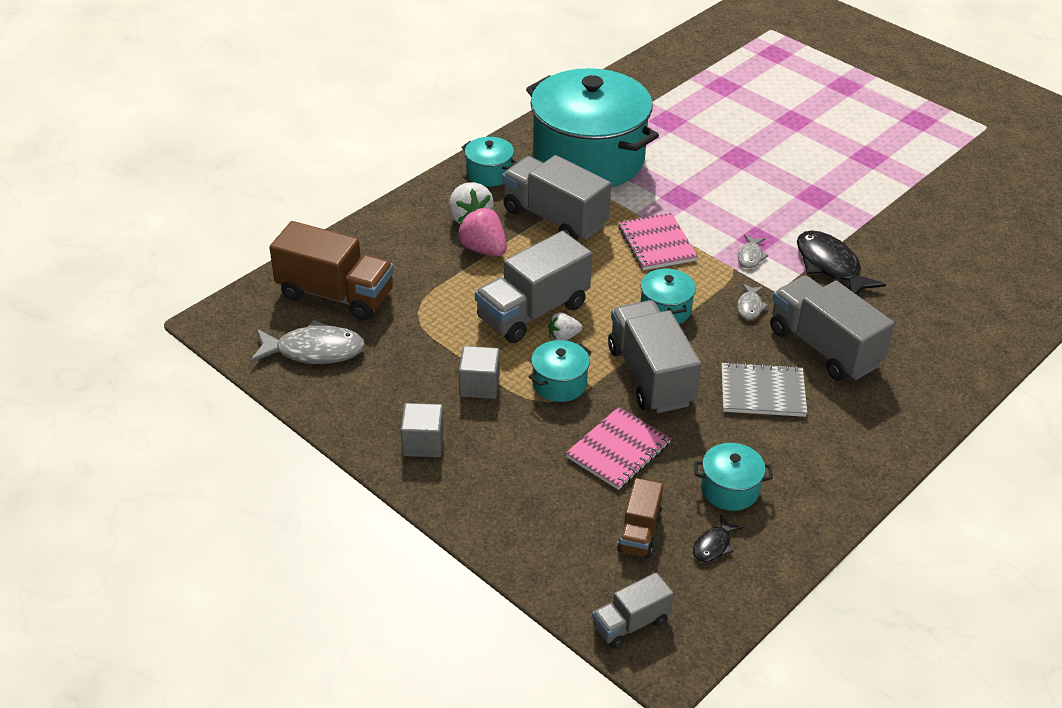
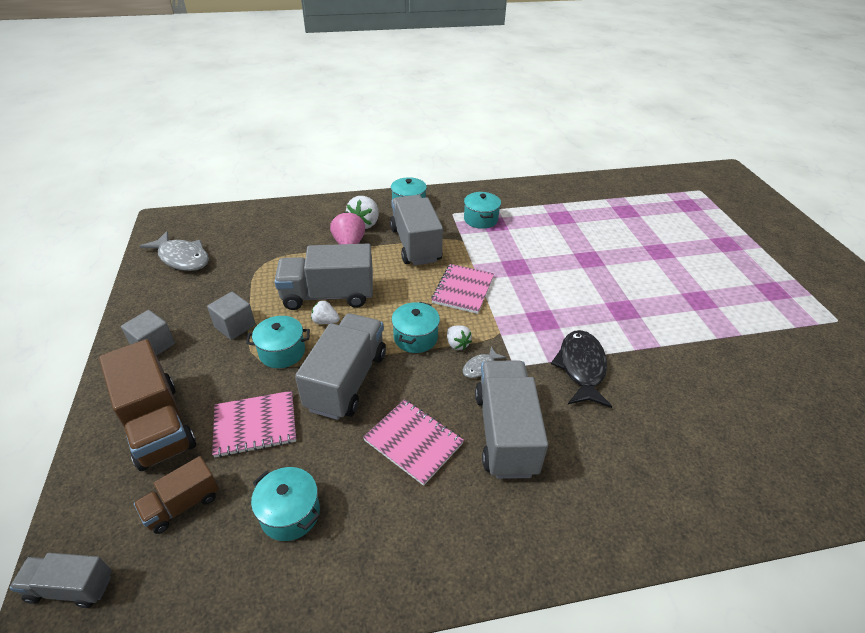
camera: 35 degrees right, 0 degrees up
brown truck [269,221,394,321] -> brown truck moved to [99,339,196,471]
turquoise pot [526,68,659,187] -> turquoise pot [464,192,501,229], size x0.41
black fish [693,515,743,562] -> none
grey notebook [721,362,807,417] -> pink notebook [363,399,464,486]
grey fish [738,235,768,268] -> none
none -> white strawberry [447,325,472,350]

